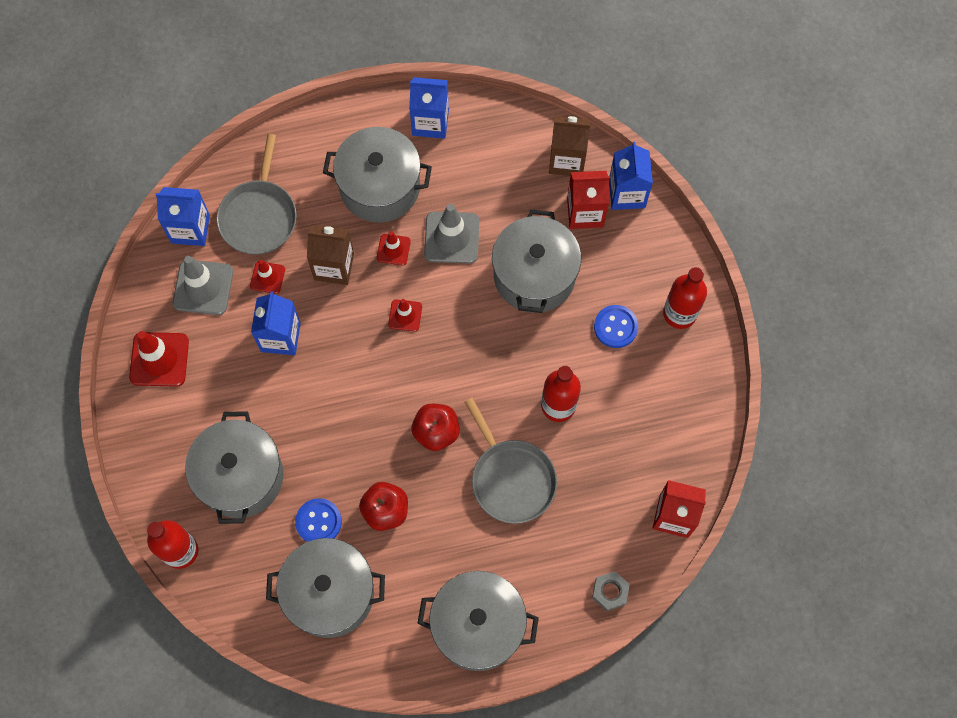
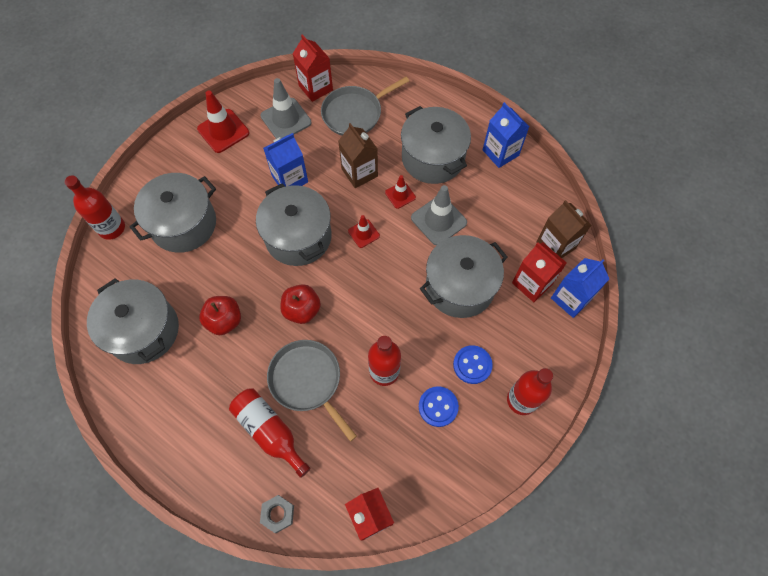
camera: 50 degrees right, 5 degrees down
blue carton [155,187,210,246] -> red carton [293,34,333,102]
red traffic cone [250,260,285,294] -> none
blue button [295,498,342,542] -> blue button moved to [419,386,459,427]
grey pot [418,571,539,671] -> grey pot moved to [256,184,332,266]
grey pan [465,398,557,524] -> grey pan turned 120 degrees clockwise [267,340,357,442]
none -> red bottle [229,388,311,478]

